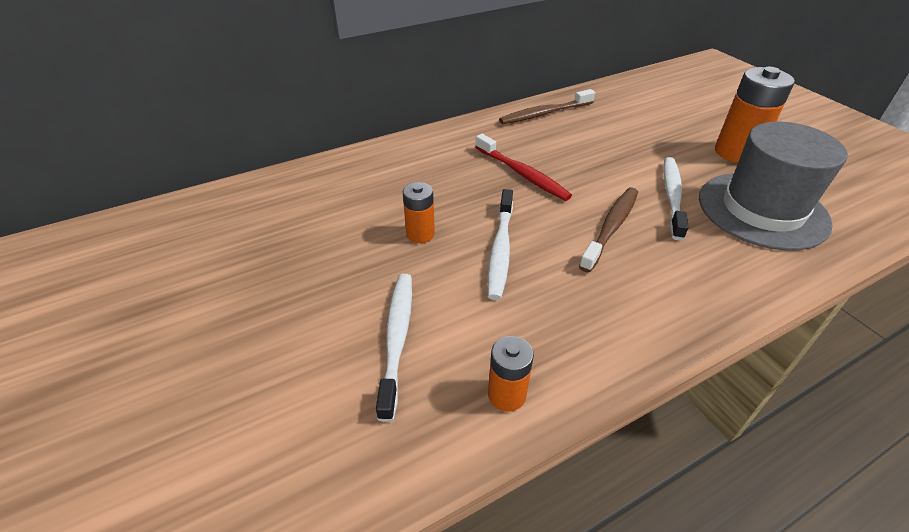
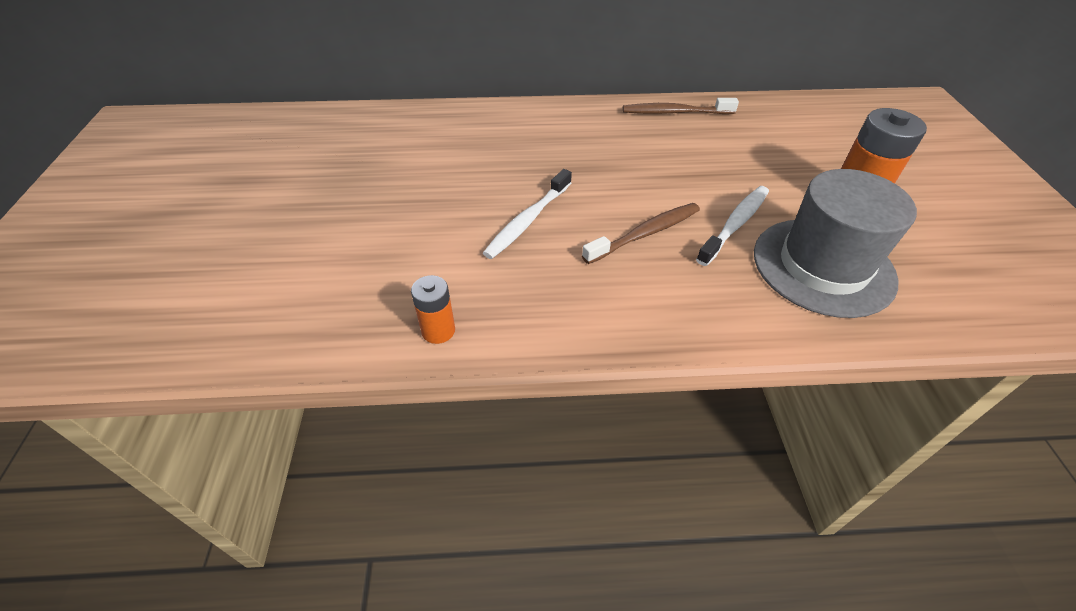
camera: 25 degrees right, 5 degrees up
white toothbrush [376,274,412,422] -> none
orange battery [403,182,435,243] -> none
red toothbrush [475,134,572,201] -> none

